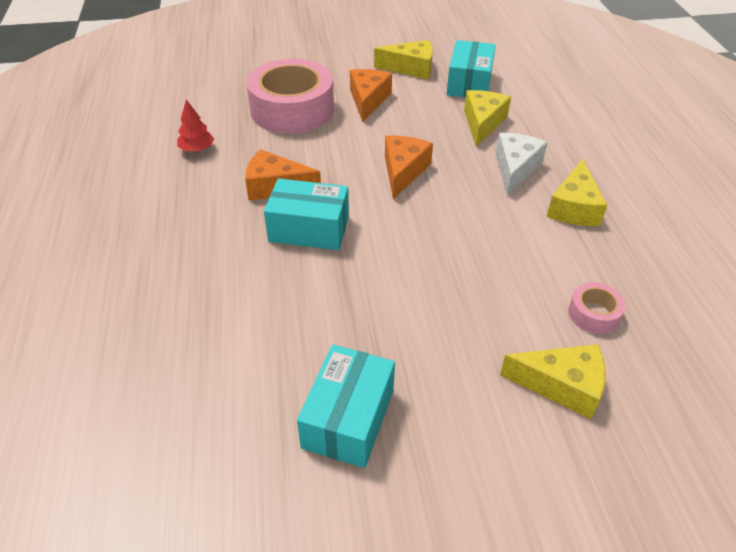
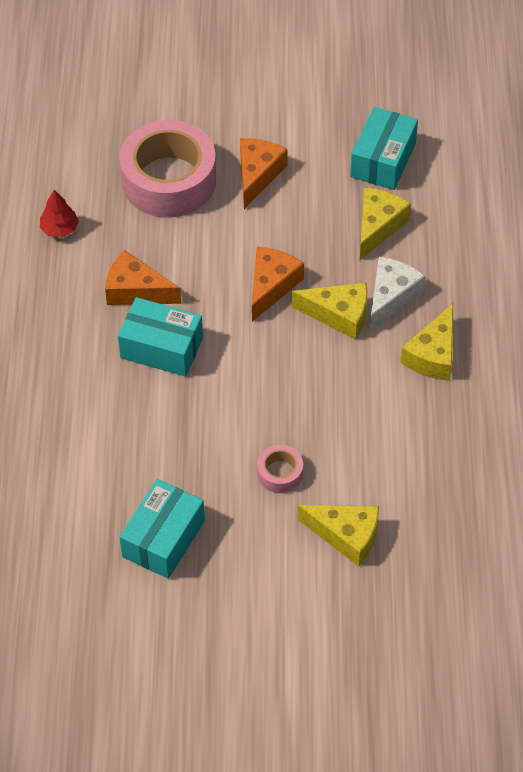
camera: 10 degrees right, 10 degrees up
yellow cheese [374,40,433,79] -> yellow cheese moved to [292,282,367,340]
pink tape [568,282,626,334] -> pink tape moved to [257,445,303,493]

